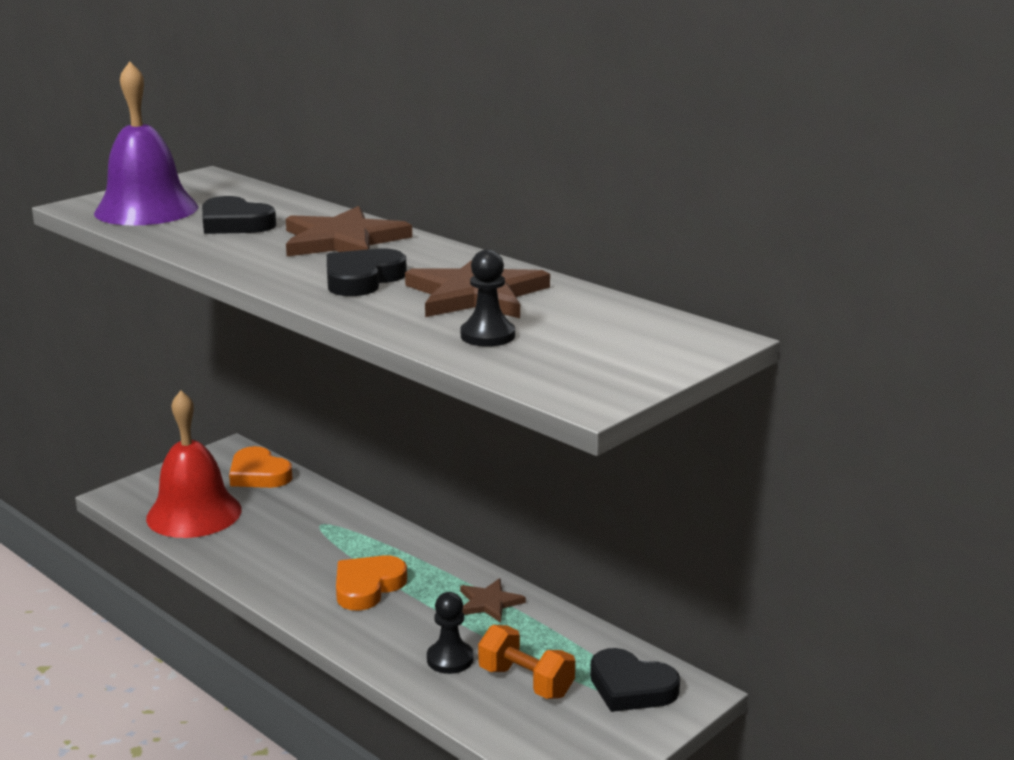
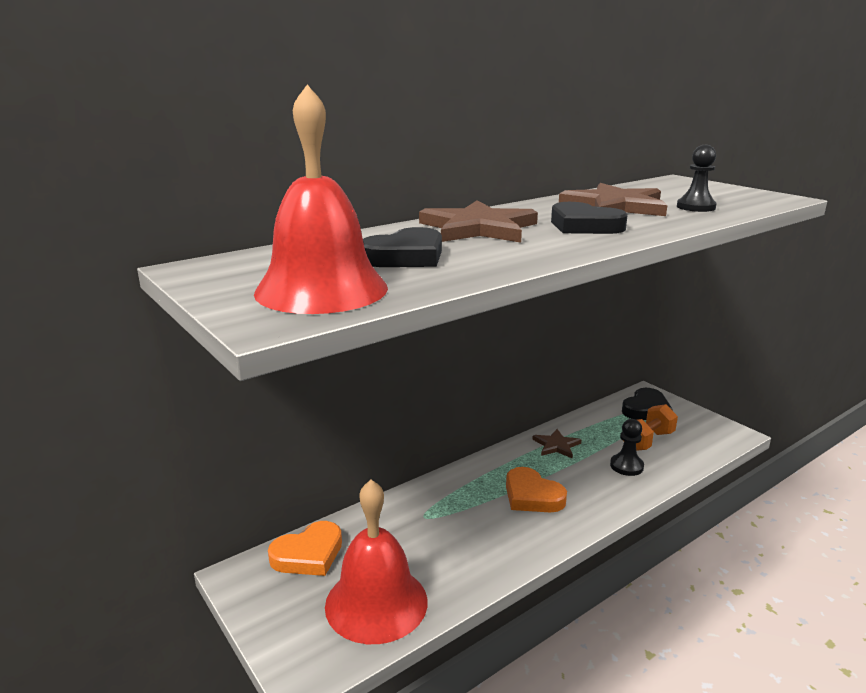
camera: 80 degrees left, 0 degrees up
purple bell [94,61,198,225] -> red bell [254,84,388,314]

